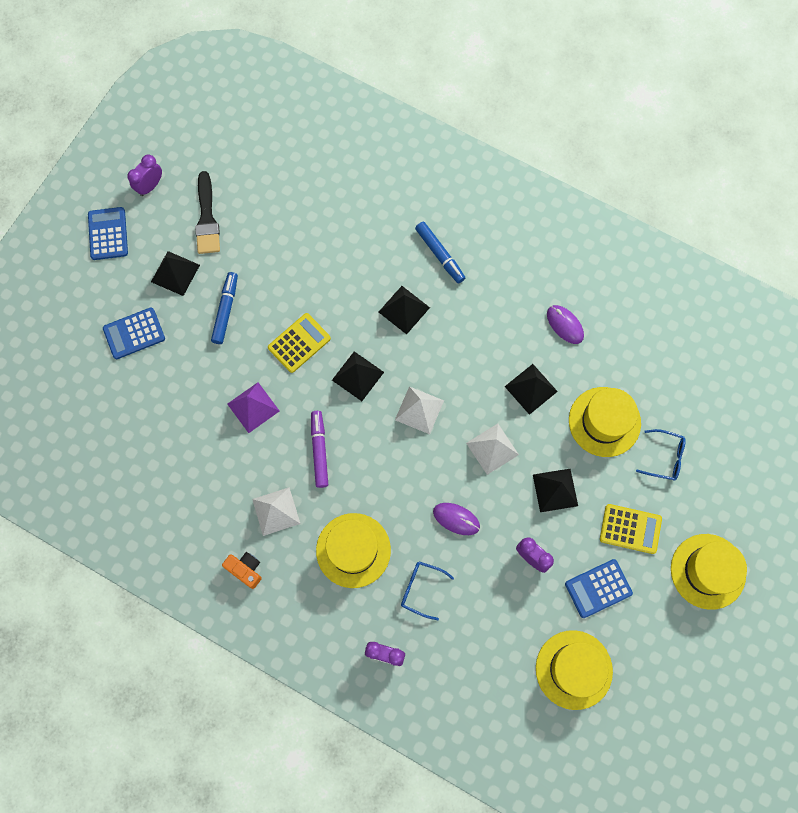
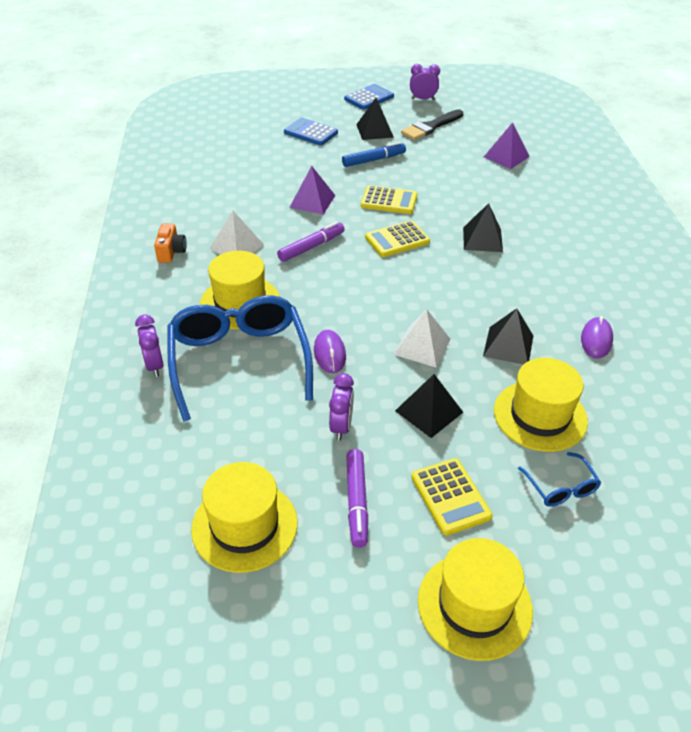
camera: 55 degrees right, 30 degrees down
black pyramid [332,351,384,401] -> yellow calculator [365,221,430,257]
white pyramid [395,386,444,434] -> none
blue glasses [401,561,454,620] -> blue glasses [167,295,313,422], size x2.34
blue marker [415,222,465,283] -> none
blue calculator [565,559,633,618] -> purple marker [346,449,368,548]
none -> purple pyramid [484,122,530,169]

